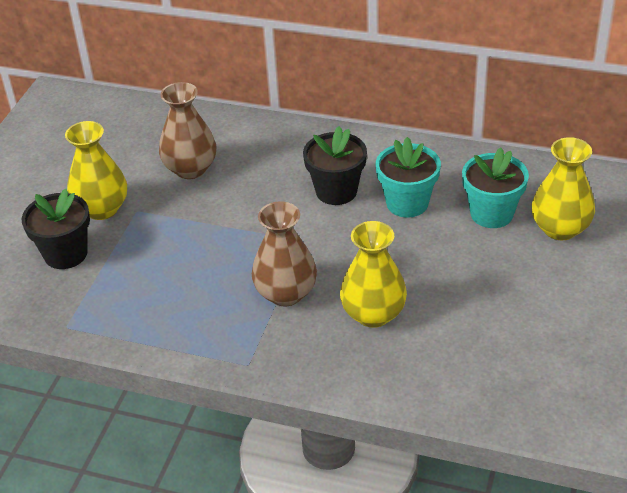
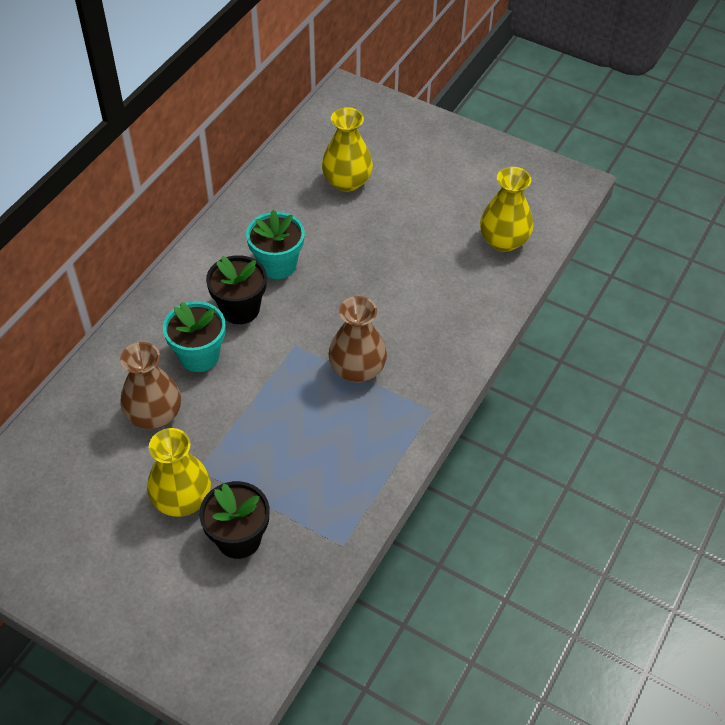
camera: 80 degrees left, 10 degrees up
yellow vase [340,221,407,328] -> yellow vase moved to [480,167,533,252]
turquoise flower pot [462,148,529,228] -> turquoise flower pot moved to [163,301,226,372]

